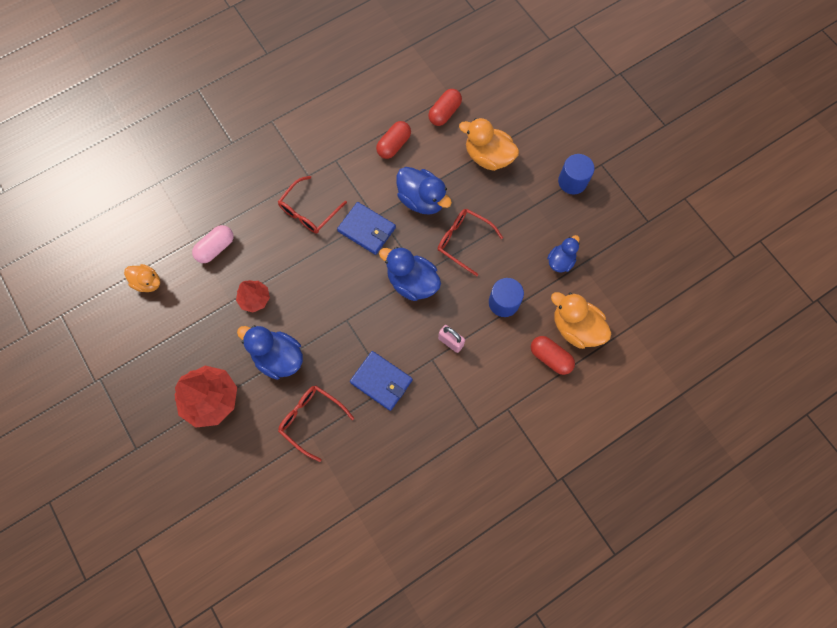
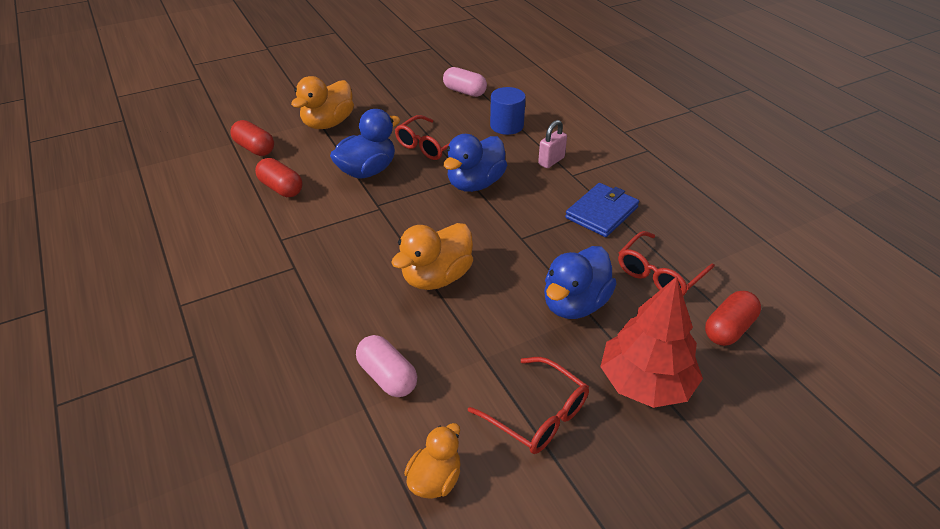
camera: 85 degrees left, 30 degrees down
red tree [236,280,270,312] -> none
red glasses [278,176,347,233] -> red glasses moved to [468,357,589,454]
blue wallet [337,202,396,255] -> none
red capsule [531,336,575,375] -> red capsule moved to [705,291,761,346]
blue duck [547,235,580,273] -> pink capsule [443,67,487,97]
orange duck [551,292,611,349] -> orange duck moved to [391,223,473,290]
blue cylinder [558,154,594,195] -> none

